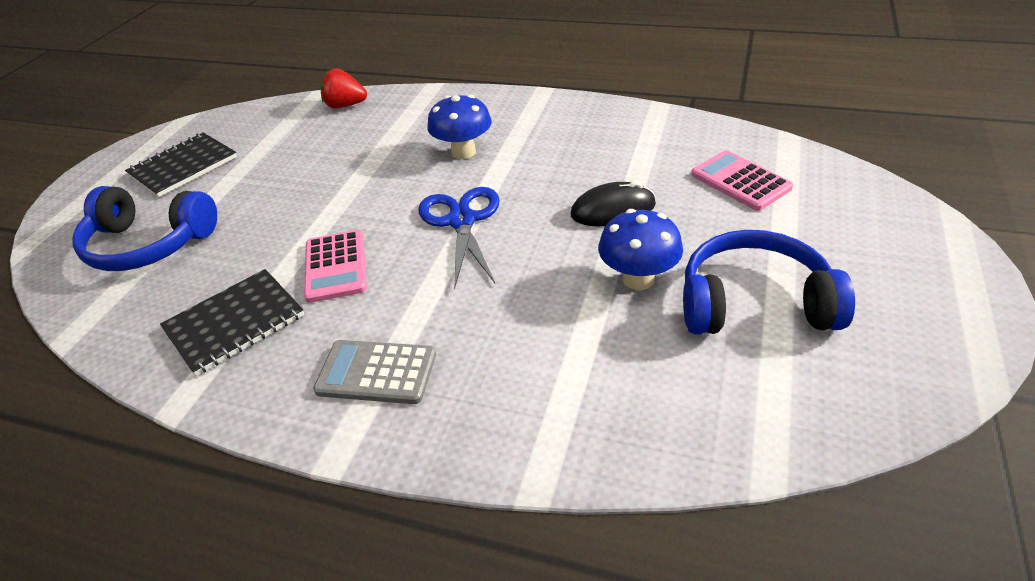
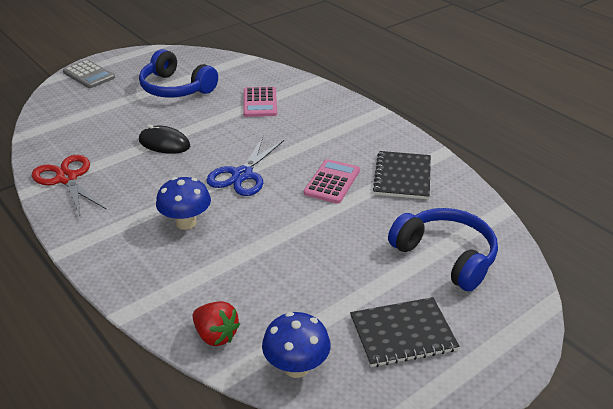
camera: 150 degrees left, 5 degrees down
black notebook [160,269,304,376] -> black notebook turned 75 degrees counterclockwise [373,151,431,200]
grey calculator [313,340,436,404] -> grey calculator moved to [63,60,115,88]
blue mushroom [598,209,683,290] -> blue mushroom moved to [262,312,331,378]
pink calculator [691,150,793,211] -> pink calculator moved to [243,87,277,117]
none -> red scissors [32,155,107,216]

